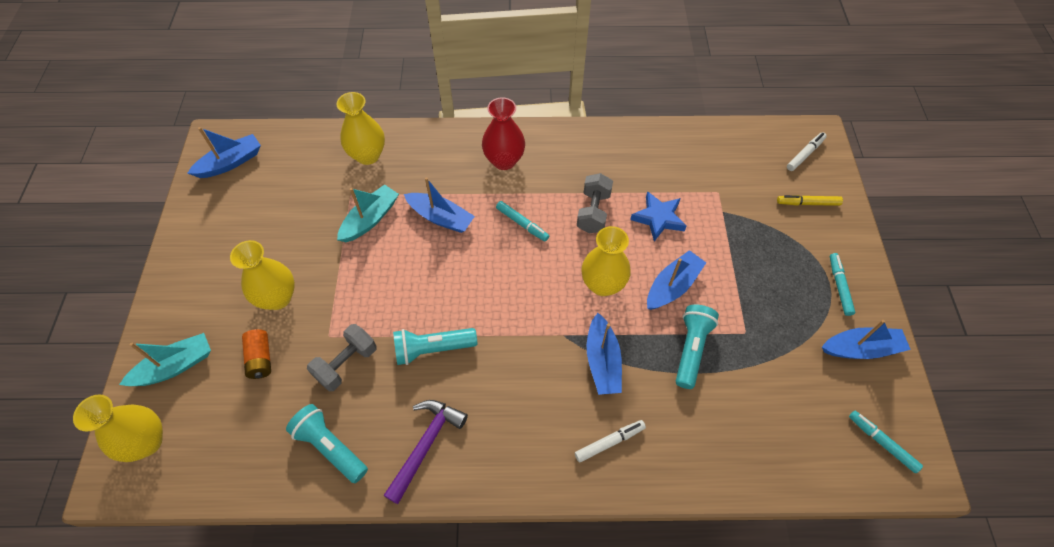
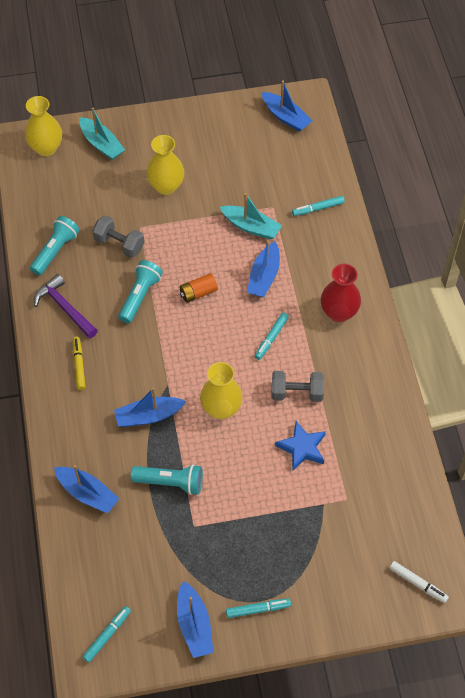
camera: 80 degrees right, 0 degrees up
orange battery [242,329,271,379] -> orange battery moved to [180,273,218,303]
yellow vase [337,92,385,165] -> turquoise marker [292,196,345,216]
purple hammer [383,400,468,504] -> purple hammer turned 150 degrees counterclockwise [34,274,98,339]
turquoise flashlight [393,328,477,365] -> turquoise flashlight turned 45 degrees clockwise [118,260,163,324]
white marker [575,420,646,463] -> none
blue boat [647,250,706,310] -> blue boat moved to [54,465,120,514]
yellow marker [777,195,843,206] -> yellow marker moved to [73,337,86,390]

